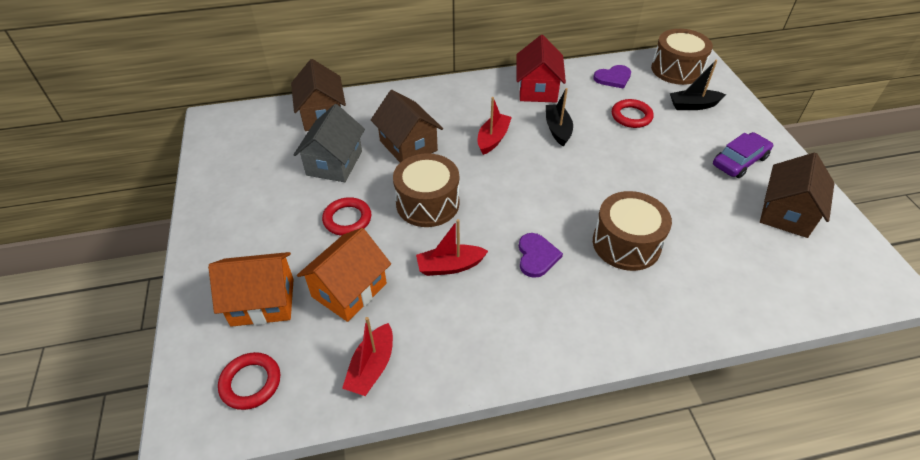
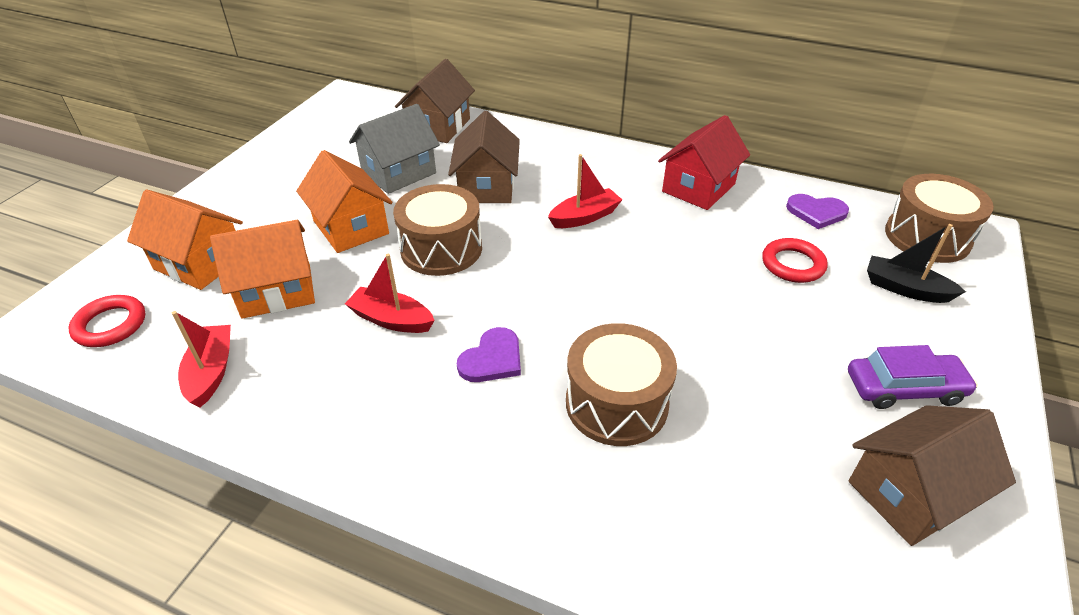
camera: 35 degrees right, 5 degrees down
red ring [322,197,371,236] -> orange house [296,150,392,253]
red boat [342,317,393,396] -> red boat turned 120 degrees clockwise [172,311,231,407]
black boat [546,88,573,147] -> none

